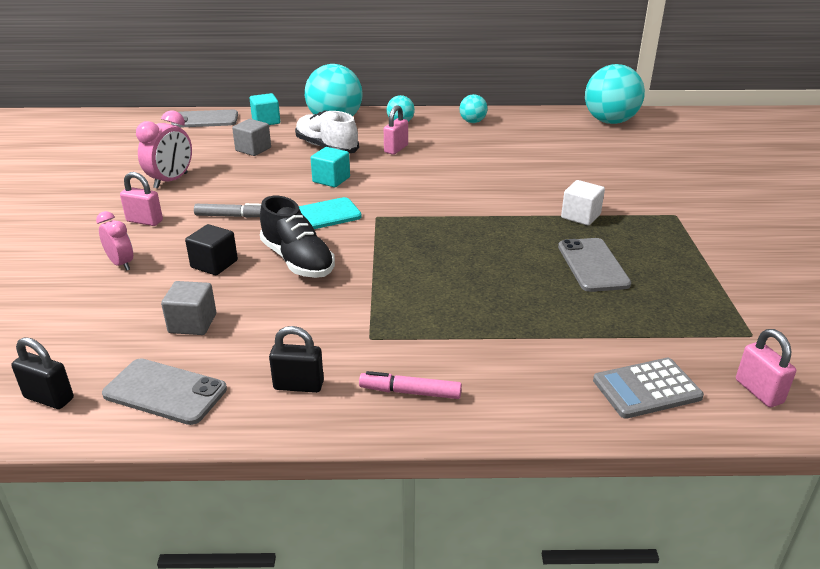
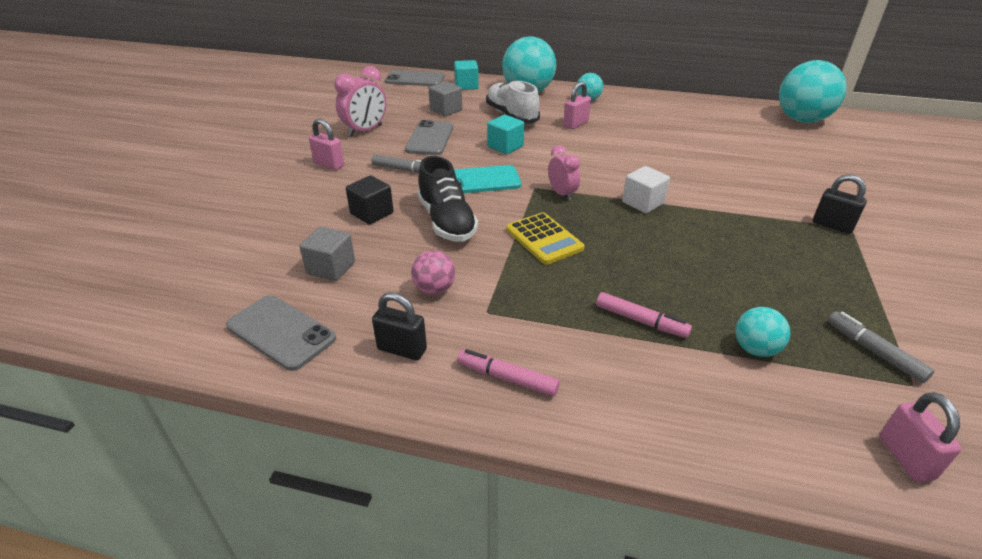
camera: 15 degrees right, 5 degrees up
black padlock [11,337,74,409] -> black padlock moved to [813,174,867,234]
pink clock [96,211,133,271] -> pink clock moved to [548,145,580,201]
turquoise ball [459,94,487,123] -> turquoise ball moved to [735,307,790,357]
grey phone [558,238,631,292] -> grey phone moved to [405,120,453,155]
white cube [561,180,605,226] -> white cube moved to [622,166,670,213]
grey calculator [593,358,704,419] -> none
none -> pink ball [411,250,456,295]
none -> yellow calculator [506,212,585,265]
none -> pink marker [596,292,692,338]
none -> grey marker [828,311,934,383]

